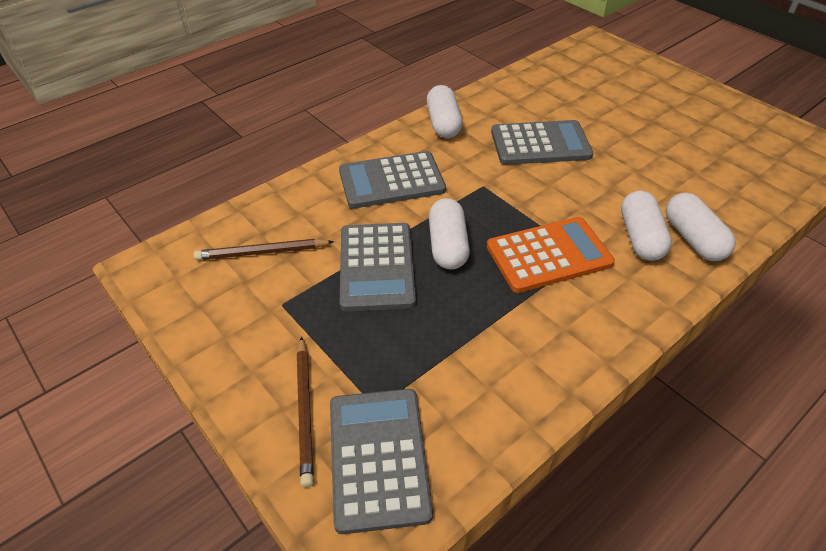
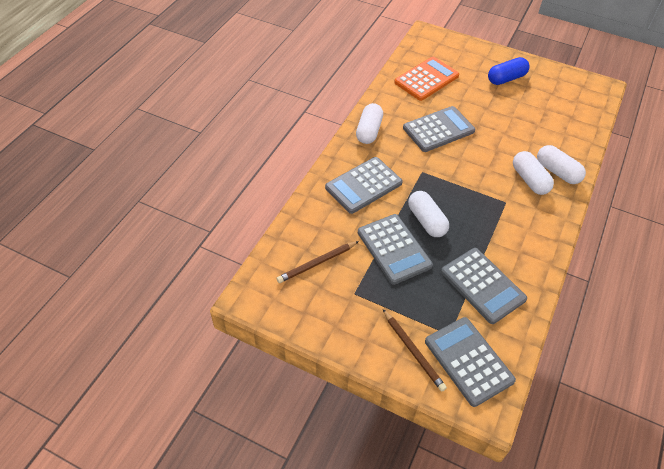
camera: 25 degrees left, 5 degrees up
white capsule [427,85,463,138] -> white capsule turned 45 degrees clockwise [356,103,383,144]
orange calculator [487,217,615,293] -> orange calculator moved to [394,57,459,101]
none -> grey calculator [441,248,527,324]
none -> blue capsule [488,57,530,85]

